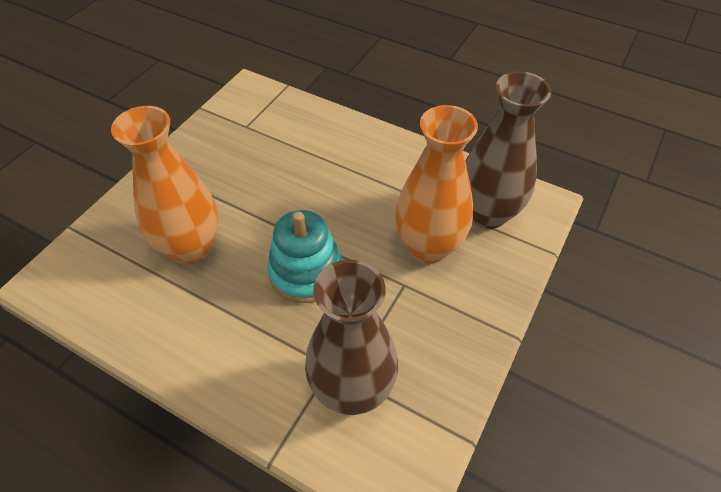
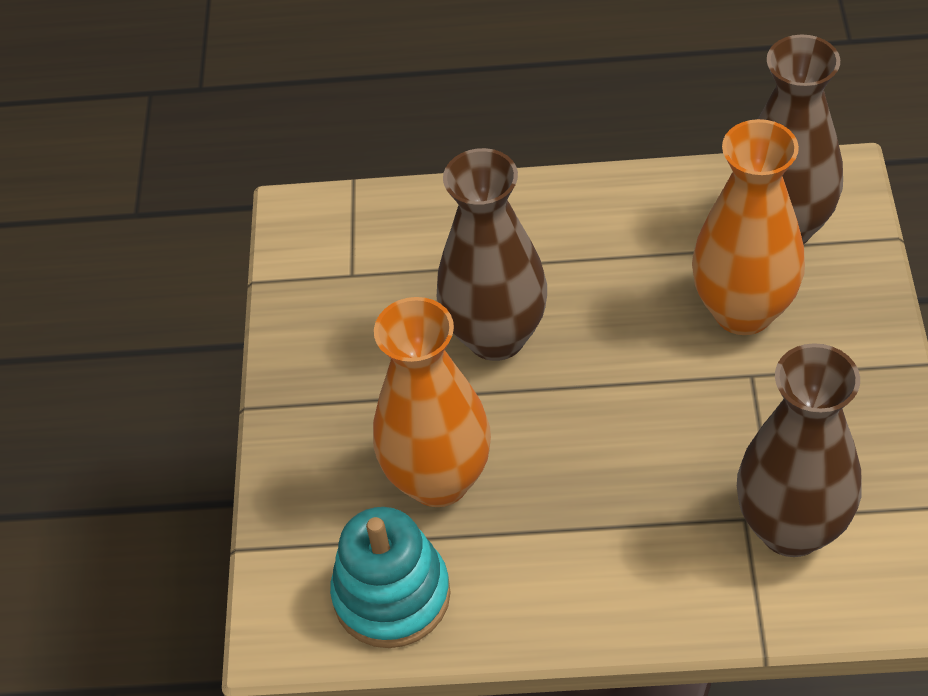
camera: 25 degrees left, 0 degrees up
turquoise stacking toy [267,210,342,303] -> turquoise stacking toy moved to [330,507,451,648]
none -> brown vase [437,148,547,361]

